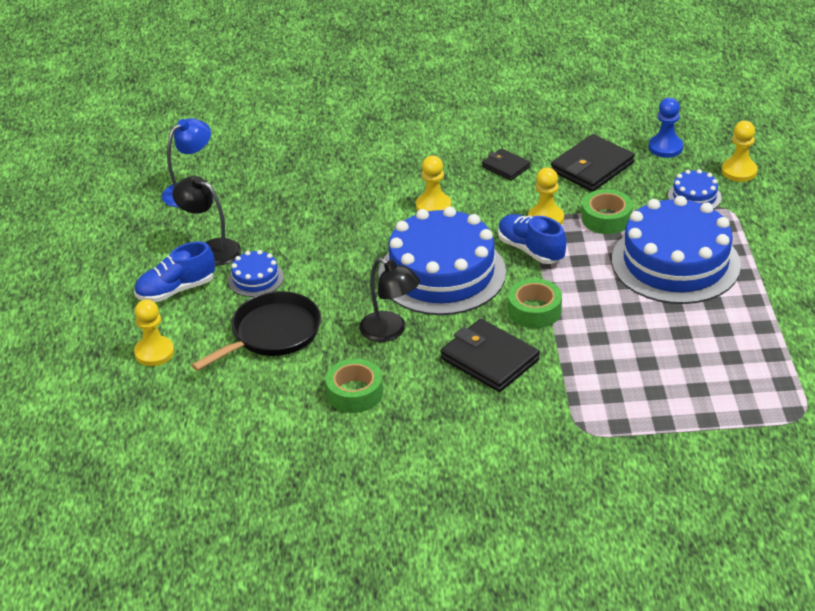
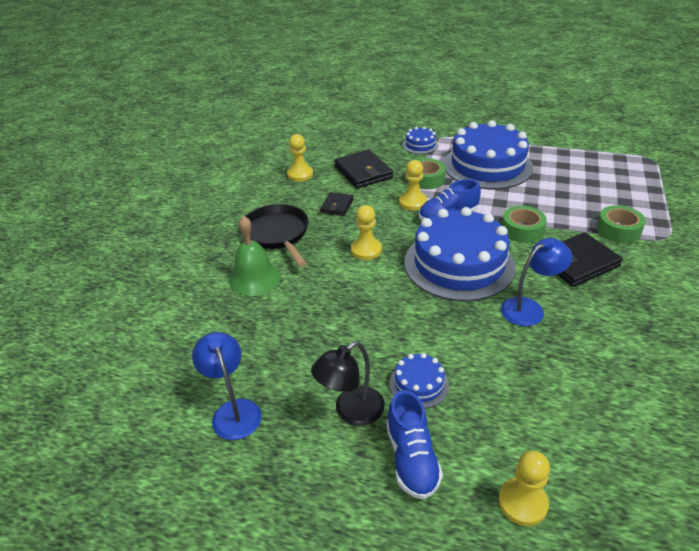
camera: 70 degrees left, 0 degrees up
black pan [191,291,321,371] -> black pan moved to [245,204,309,267]
green tape [325,359,383,413] -> green tape moved to [596,205,646,243]
black lamp [359,258,420,342] -> blue lamp [501,238,572,326]
black wallet [482,148,531,180] -> black wallet turned 45 degrees counterclockwise [320,192,354,216]
blue pawn [649,98,683,158] -> none
yellow pawn [722,121,758,182] -> yellow pawn moved to [287,134,313,182]
none -> green bell [229,216,281,296]

